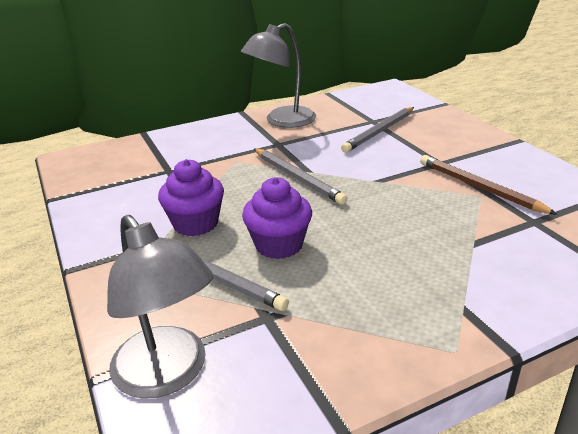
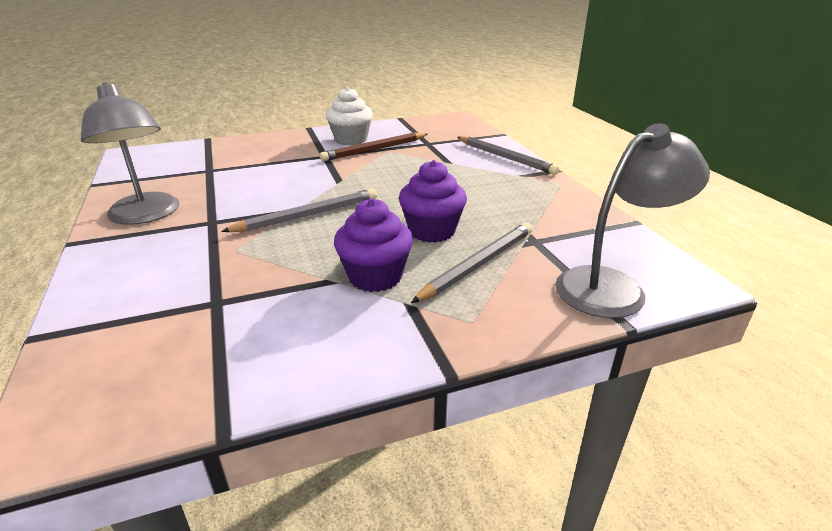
camera: 85 degrees left, 0 degrees up
grey pencil [341,107,414,153] -> grey pencil moved to [457,136,560,175]
none -> white cupcake [326,87,373,146]

